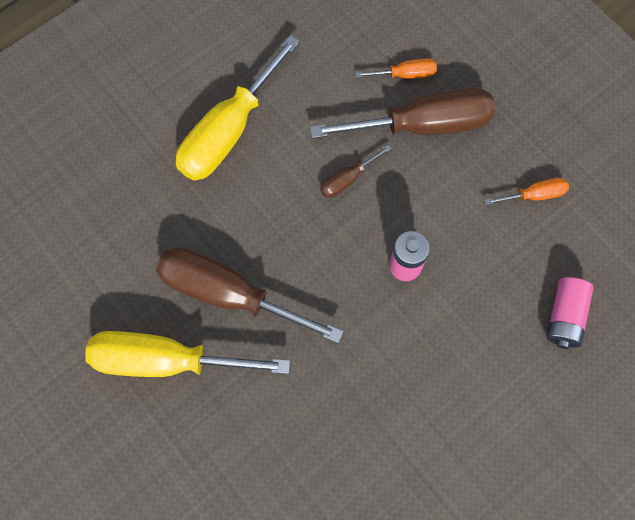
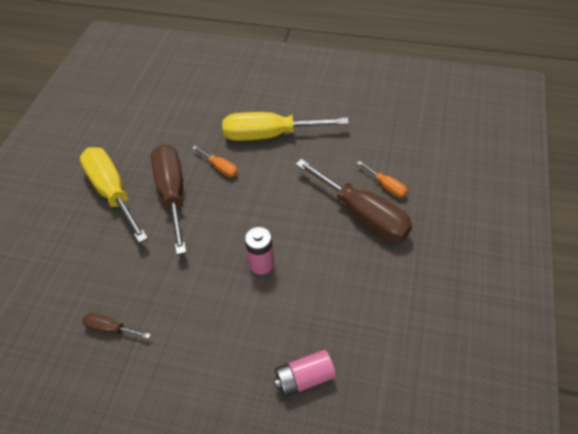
camera: 55 degrees right, 20 degrees down
brown screwdriver [320,145,392,198] -> brown screwdriver moved to [82,313,151,339]
orange screwdriver [485,178,569,205] -> orange screwdriver moved to [192,146,238,177]

